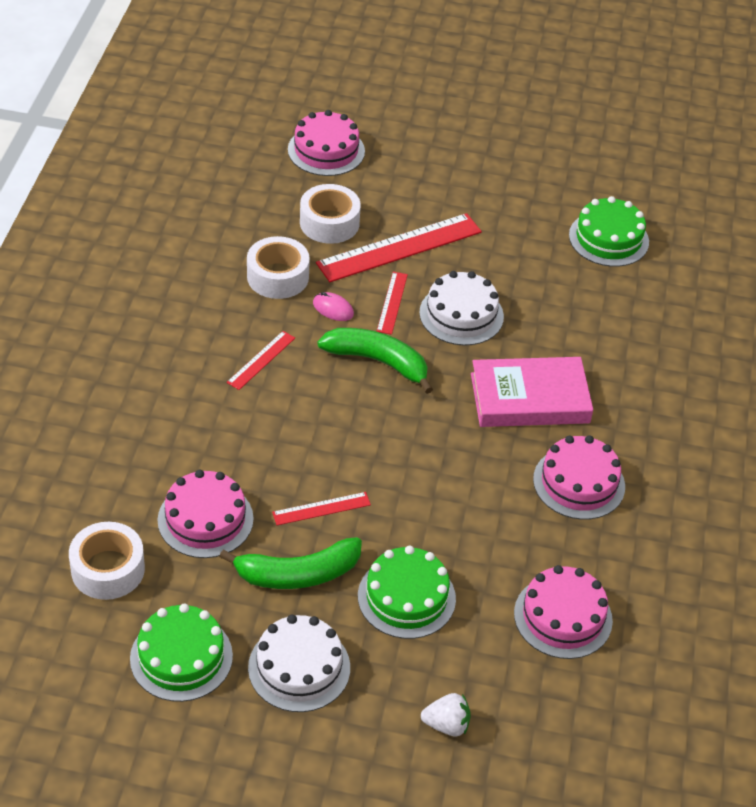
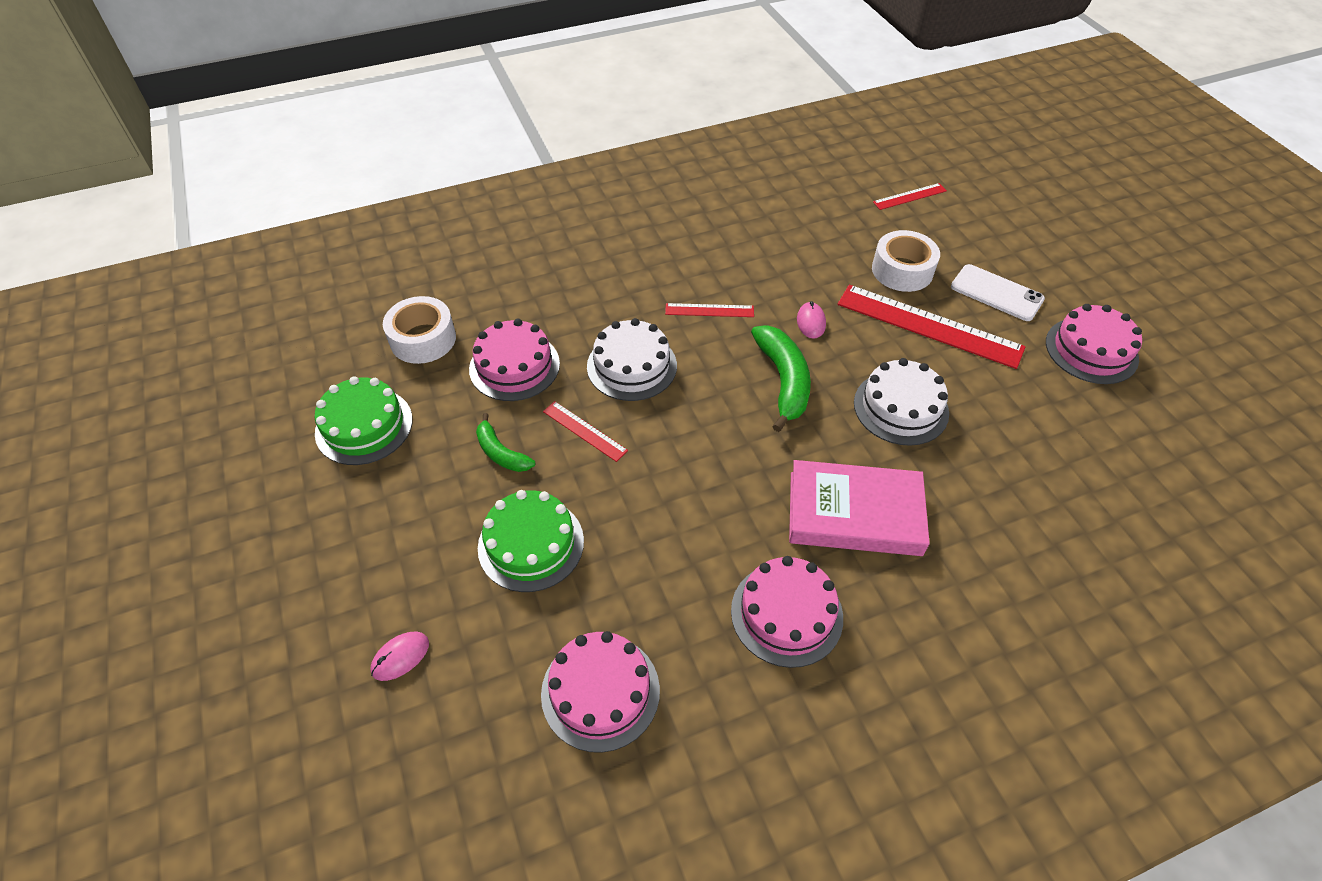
camera: 60 degrees right, 5 degrees up
green banana [219,537,362,589] -> green banana [476,413,535,472], size x0.60
white tape [247,236,310,299] -> none
white cake [248,614,350,712] -> white cake moved to [587,318,677,401]
pink cake [288,110,365,176] -> pink cake moved to [1046,304,1142,384]
red ruler [377,272,408,335] -> red ruler moved to [873,183,947,210]
white strawberry [421,693,471,736] -> pink mouse [370,632,429,681]
pink book [471,357,593,427] -> pink book turned 45 degrees counterclockwise [789,460,930,556]
green cake [569,196,649,267] -> none
none -> white phone [951,264,1045,321]

